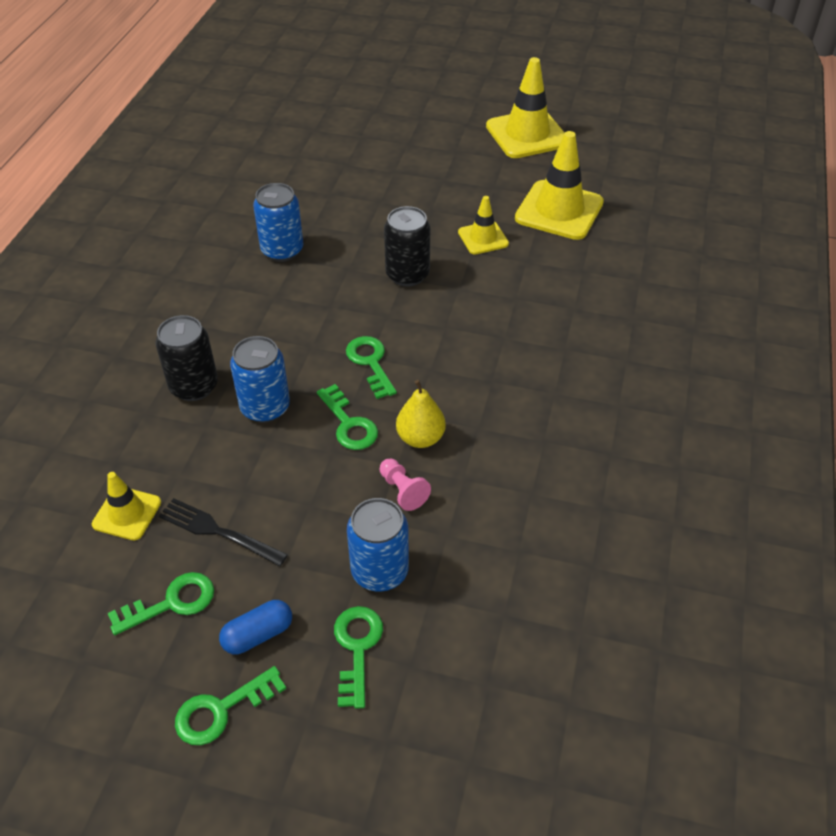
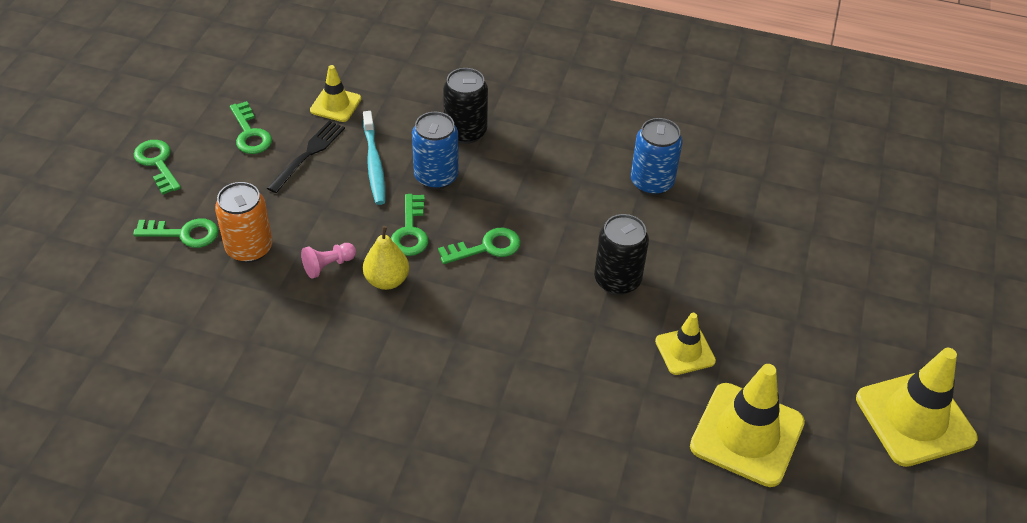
camera: 90 degrees right, 0 degrees up
blue capsule [219,600,292,654] -> none
green key [317,384,378,450] -> green key turned 60 degrees counterclockwise [391,194,428,256]
blue can [347,498,409,591] -> orange can [215,182,273,263]
none -> turquoise toothbrush [363,111,385,205]

